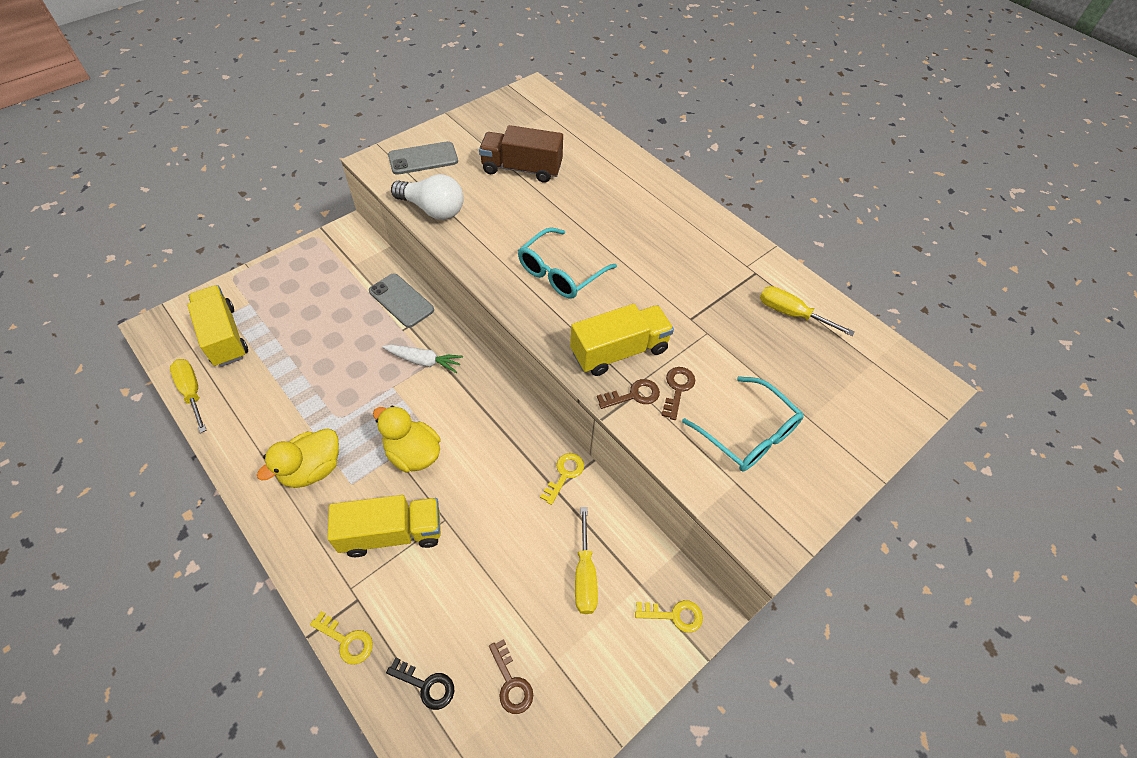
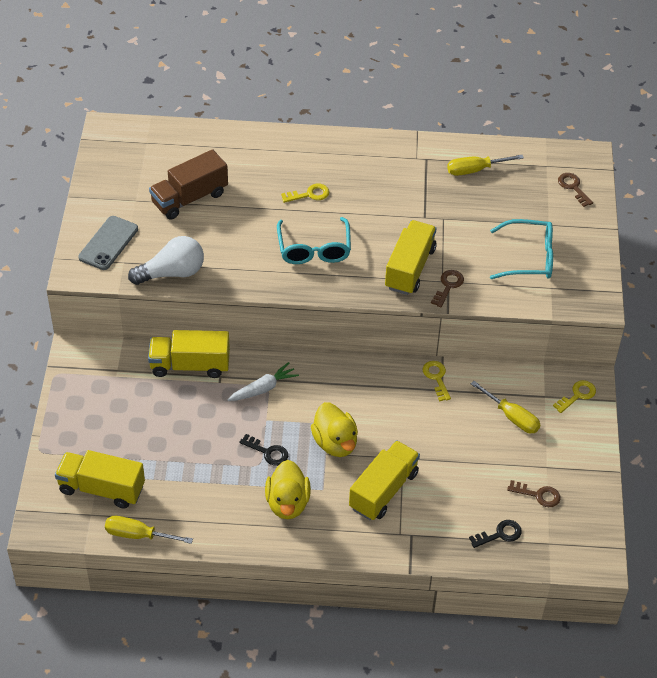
camera: 45 degrees left, 5 degrees down
yellow key [310,611,373,665] -> yellow key moved to [281,184,329,203]
grey phone [369,274,434,328] -> yellow truck [148,330,230,378]
yellow duck [373,406,441,472] -> yellow duck turned 105 degrees counterclockwise [311,402,358,457]
brown key [661,367,695,420] -> brown key moved to [558,173,593,207]
none -> black key [239,434,288,466]

